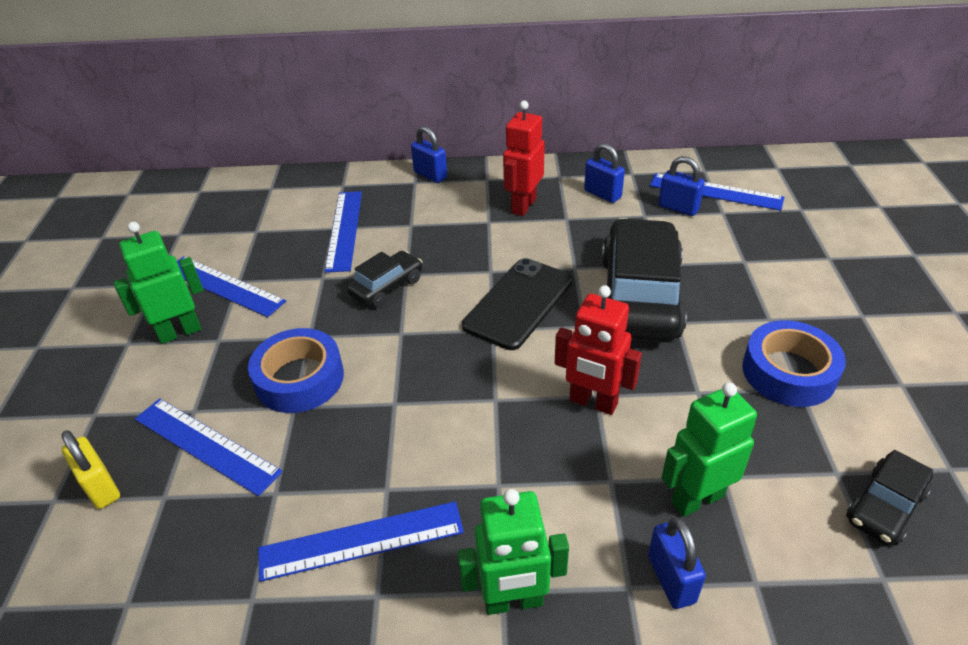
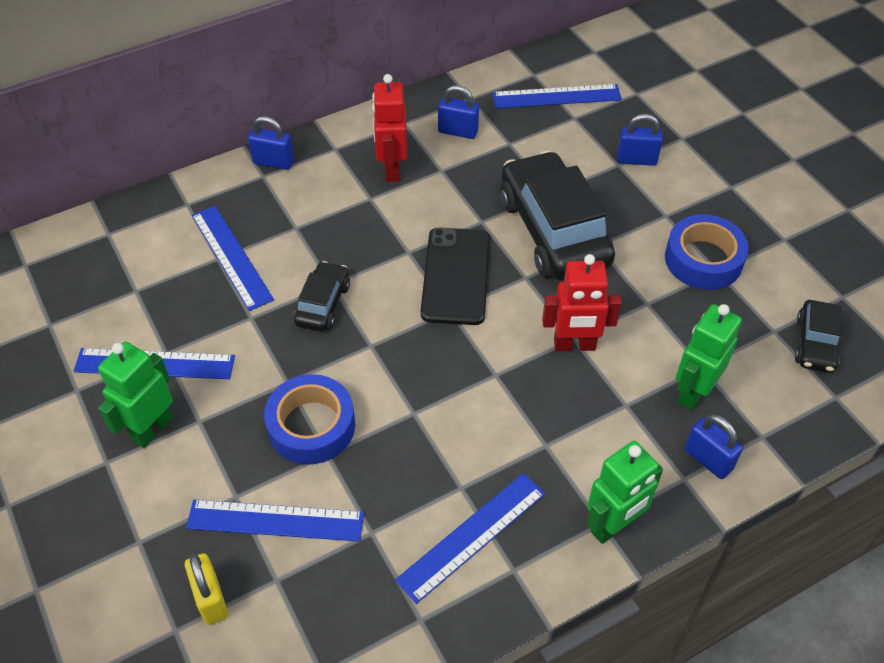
camera: 30 degrees left, 10 degrees up
yellow padlock [61,430,120,509] -> yellow padlock turned 45 degrees clockwise [185,553,228,625]
blue padlock [658,156,705,216] -> blue padlock moved to [617,114,663,166]

